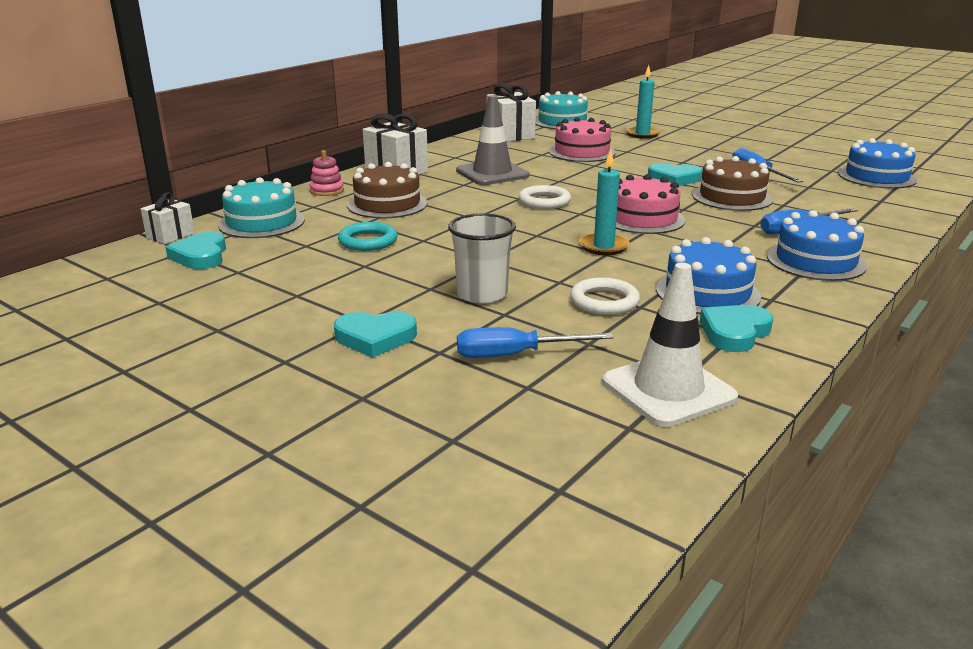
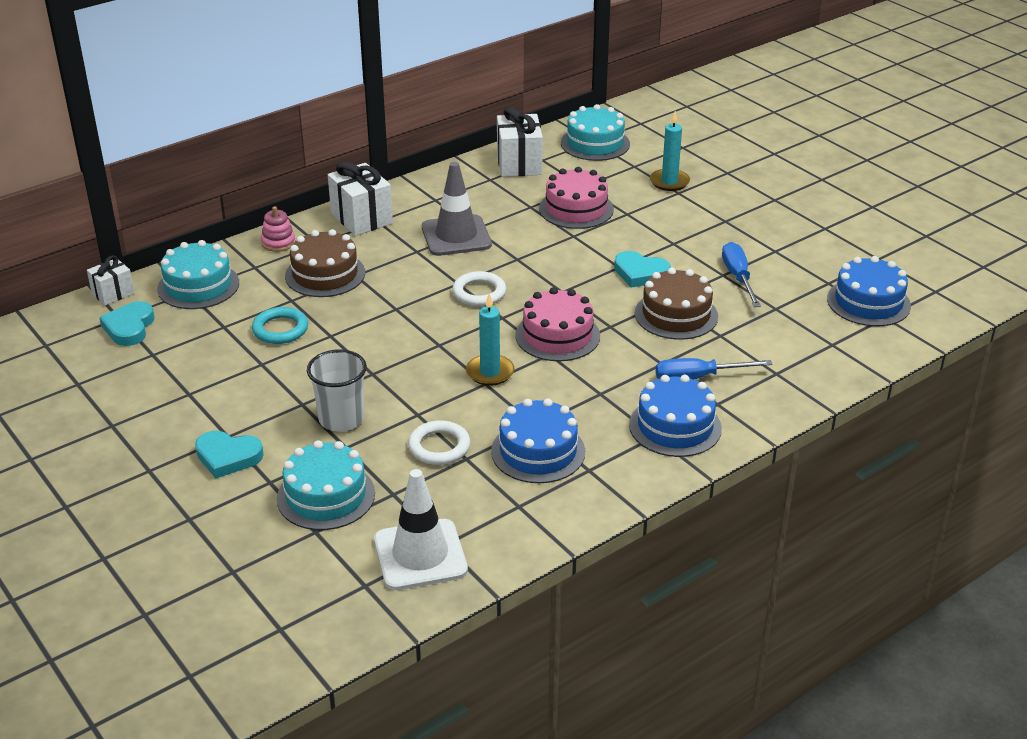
camera: 15 degrees right, 10 degrees up
blue screwdriver [457,327,614,358] -> turquoise cake [277,440,375,530]
turquoise heart [700,305,773,352] -> none

